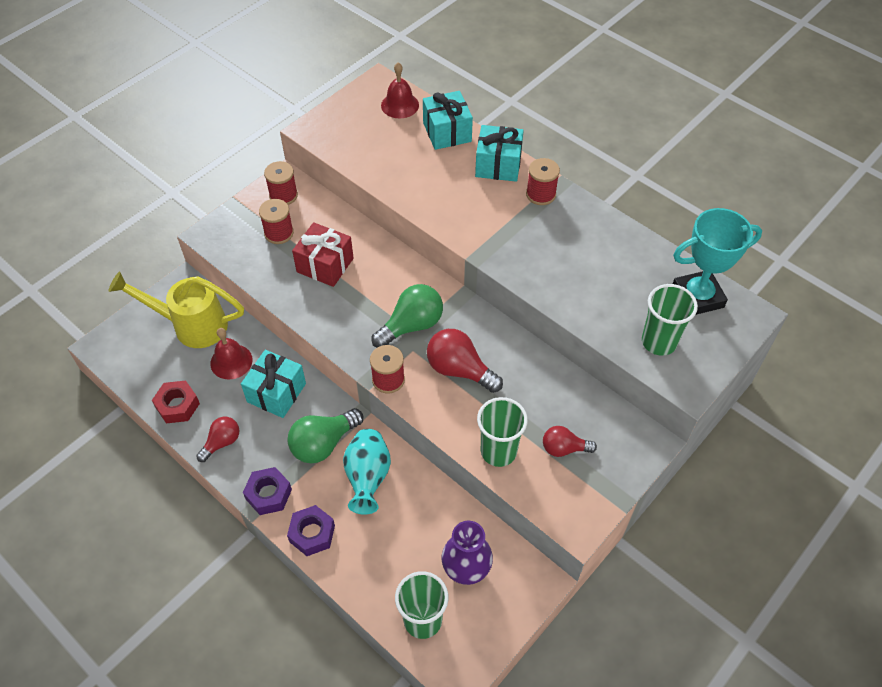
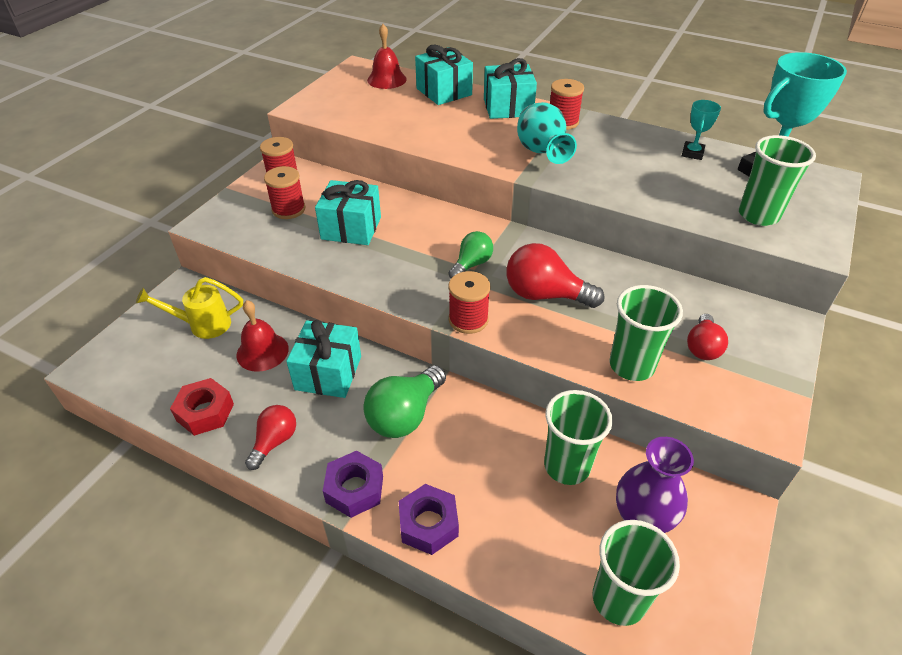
camera: 15 degrees left, 10 degrees down
yellow watering can [108,271,244,348] -> yellow watering can [136,277,243,339], size x0.62
red gift [292,222,354,287] -> turquoise gift [315,180,381,245]
turquoise vase [343,429,391,515] -> turquoise vase moved to [517,102,577,164]
green light bulb [372,284,443,348] -> green light bulb [449,231,493,278], size x0.62
red light bulb [543,426,597,457] -> red light bulb turned 60 degrees counterclockwise [687,314,728,360]
none -> green cup [544,390,613,485]
none -> turquoise trophy [682,100,721,160]

